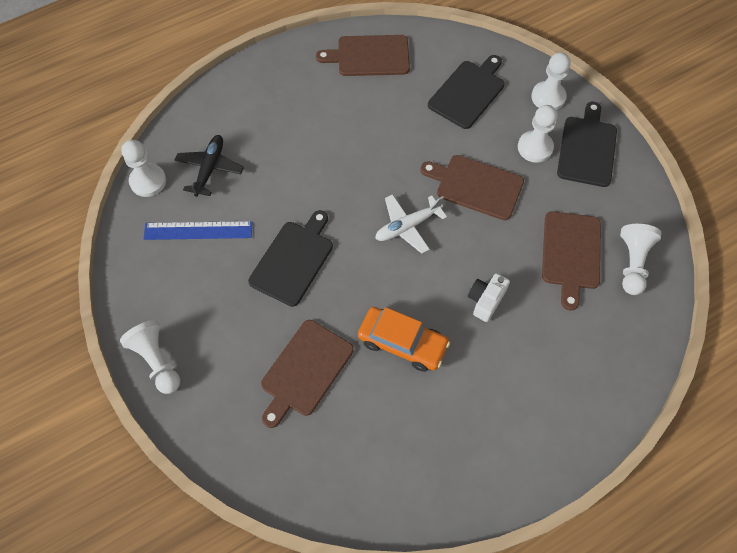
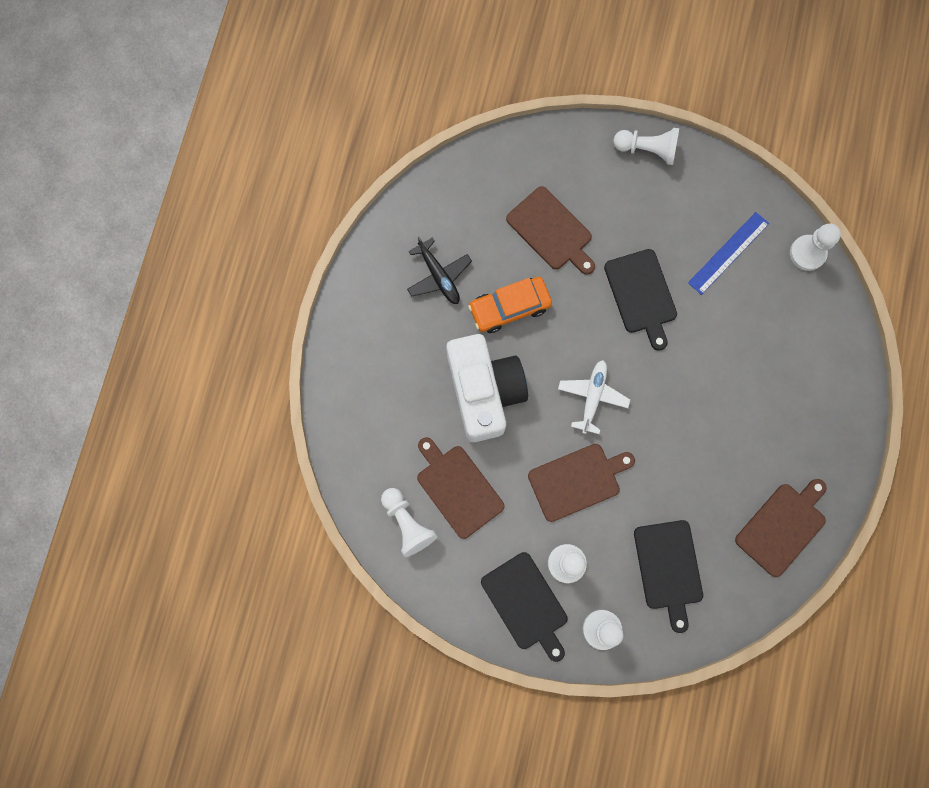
camera: 135 degrees right, 15 degrees up
black plane [175,135,244,197] -> black plane moved to [407,237,472,304]
brown cutting board [261,320,354,428] -> brown cutting board turned 150 degrees clockwise [506,186,595,275]
white camera [468,273,510,322] -> white camera [446,334,528,442], size x2.32

